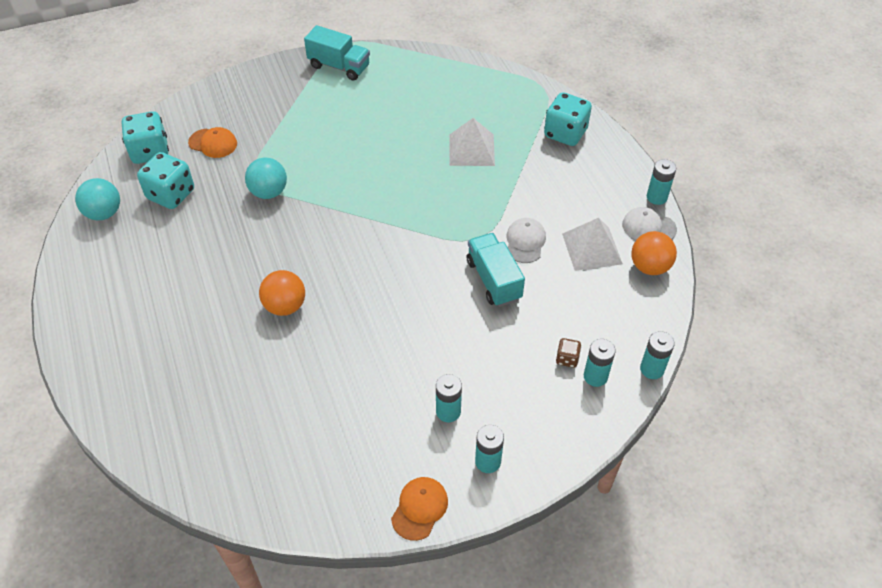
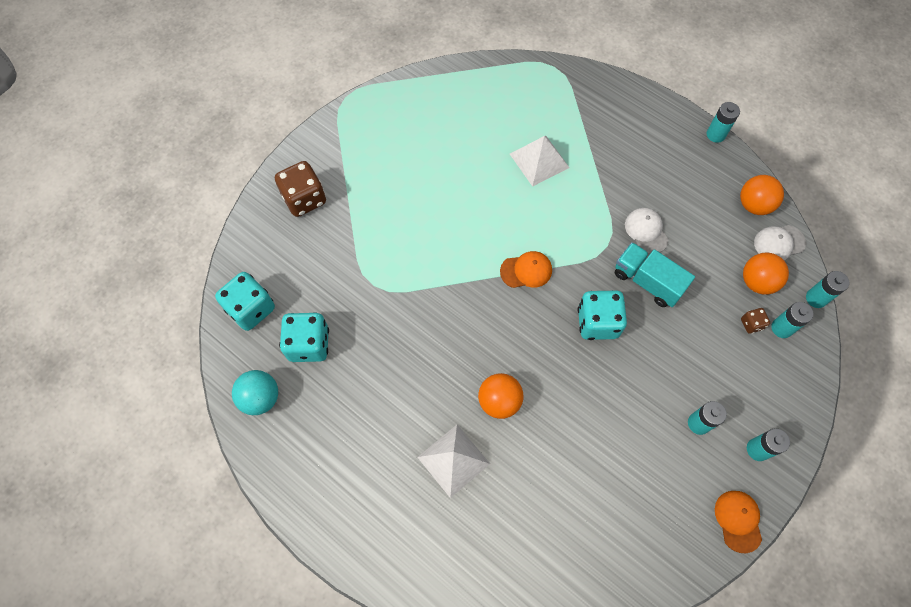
camera: 30 degrees left, 15 degrees up
orange cap [188,127,237,158] -> orange cap moved to [500,251,552,288]
turquoise ball [245,157,287,199] -> none
turquoise truck [304,25,370,81] -> none
turquoise dice [544,92,592,146] -> turquoise dice moved to [578,290,627,340]
white pyramid [562,218,623,271] -> white pyramid moved to [417,425,490,498]
white cap [622,207,677,240] -> white cap moved to [754,225,806,260]
none -> brown dice [275,161,326,217]
none -> orange ball [743,252,789,295]

